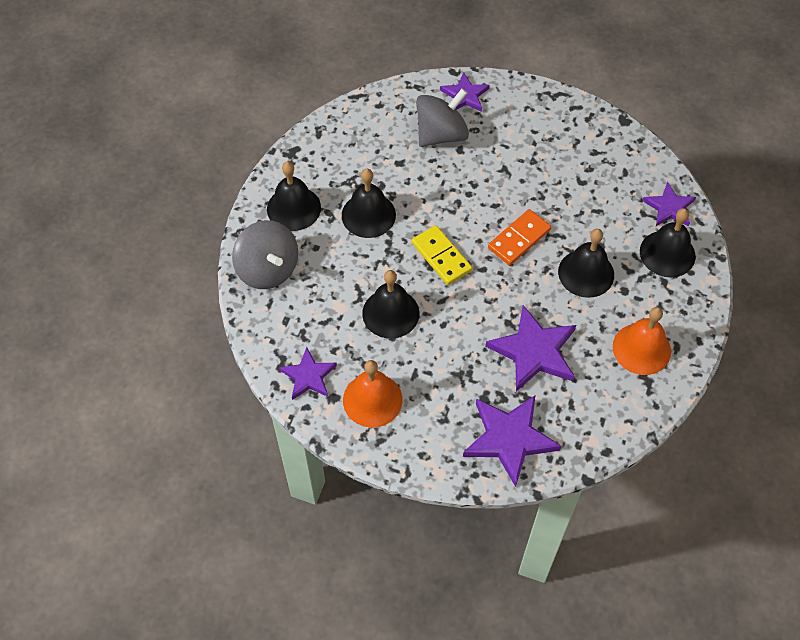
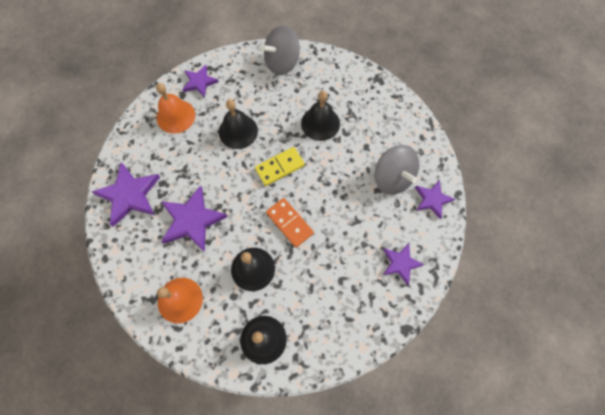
camera: 95 degrees right, 10 degrees up
black bell [267,162,321,231] -> none
purple star [642,182,696,226] -> purple star moved to [383,243,425,285]

